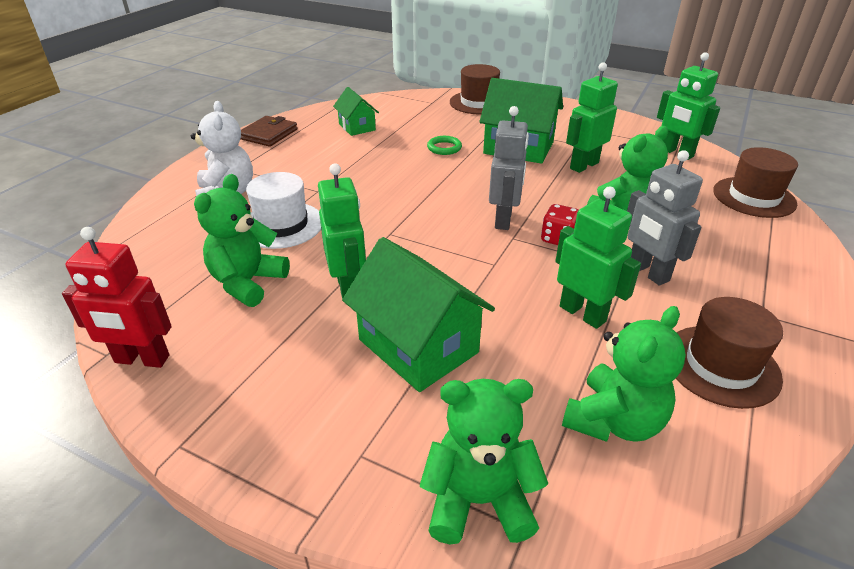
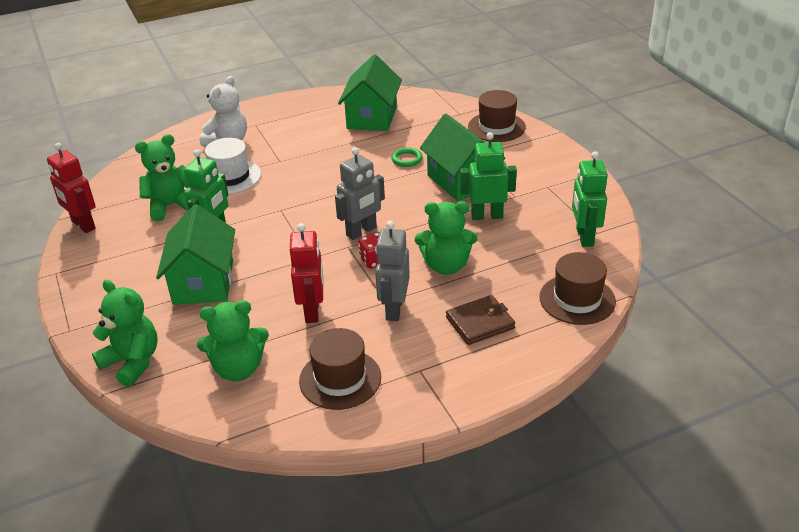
camera: 40 degrees right, 0 degrees up
brown wallet [240,116,298,147] -> brown wallet moved to [446,295,515,345]
green house [333,87,379,136] -> green house [338,54,402,131], size x1.76
green robot [555,187,641,329] -> red robot [290,223,323,323]

